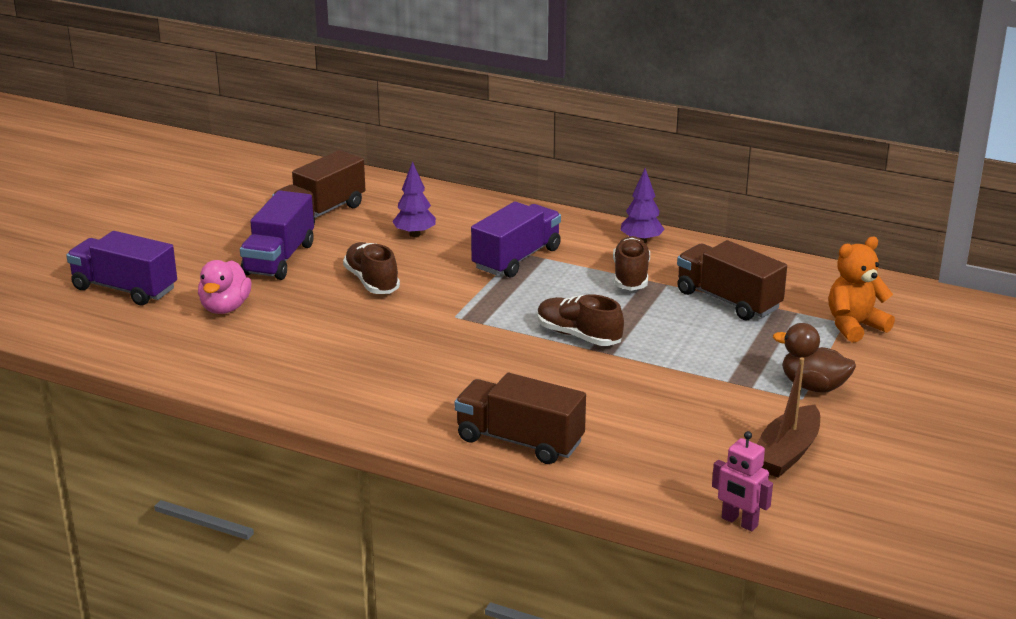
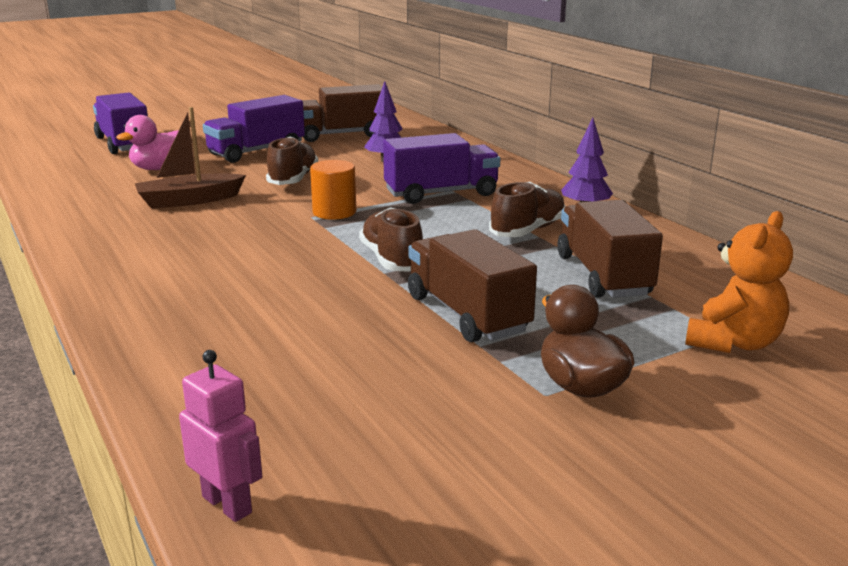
camera: 35 degrees right, 5 degrees down
brown truck [455,373,586,464] -> brown truck moved to [408,229,537,342]
pink robot [712,431,773,531] -> pink robot turned 150 degrees clockwise [179,350,262,522]
brown boat [757,357,820,478] -> brown boat moved to [135,107,246,209]
orange teddy bear [828,237,895,343] -> orange teddy bear turned 120 degrees clockwise [685,211,793,353]
none -> orange cylinder [310,160,356,220]

